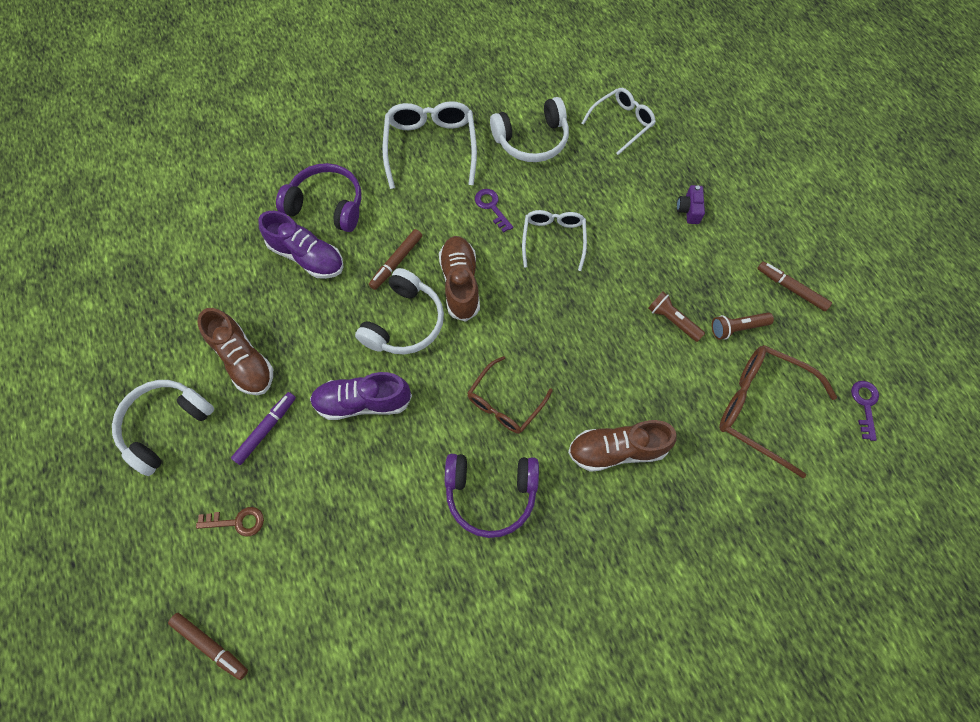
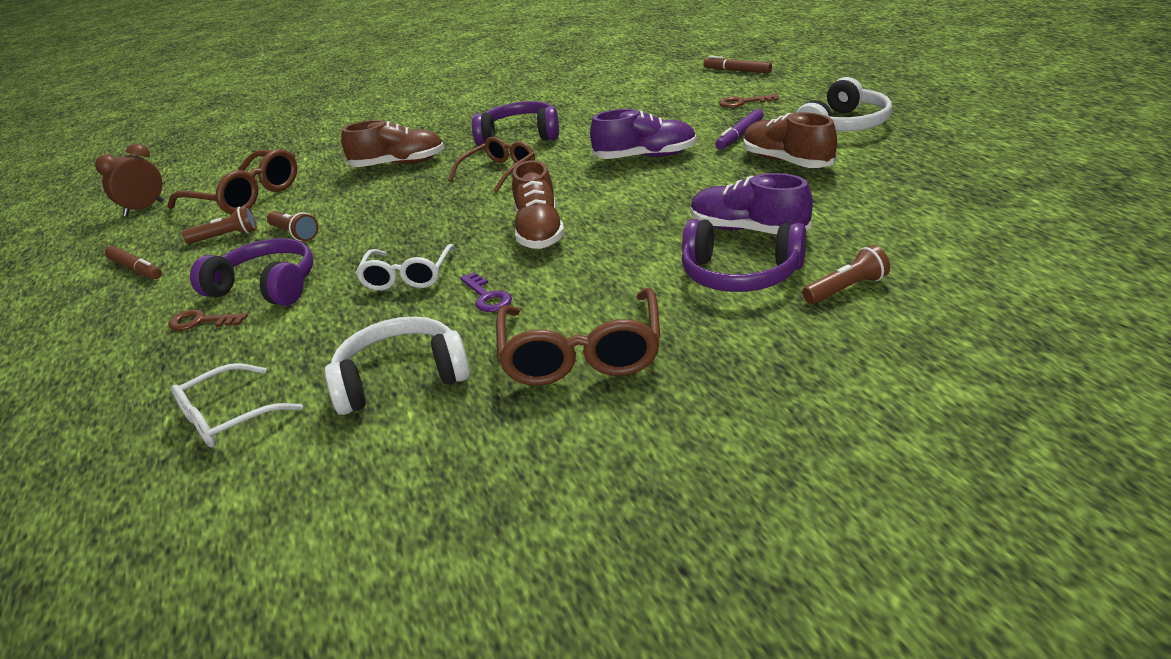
camera: 175 degrees left, 35 degrees down
white headphones [355,268,444,354] -> none
brown marker [369,229,422,290] -> none
white glasses [383,101,477,189] -> brown glasses [496,288,661,385]
purple camera [677,185,705,224] -> brown key [169,309,248,331]
purple key [851,381,879,441] -> brown clock [95,143,164,216]
none -> purple headphones [190,238,313,306]
none -> brown flashlight [802,245,890,304]

